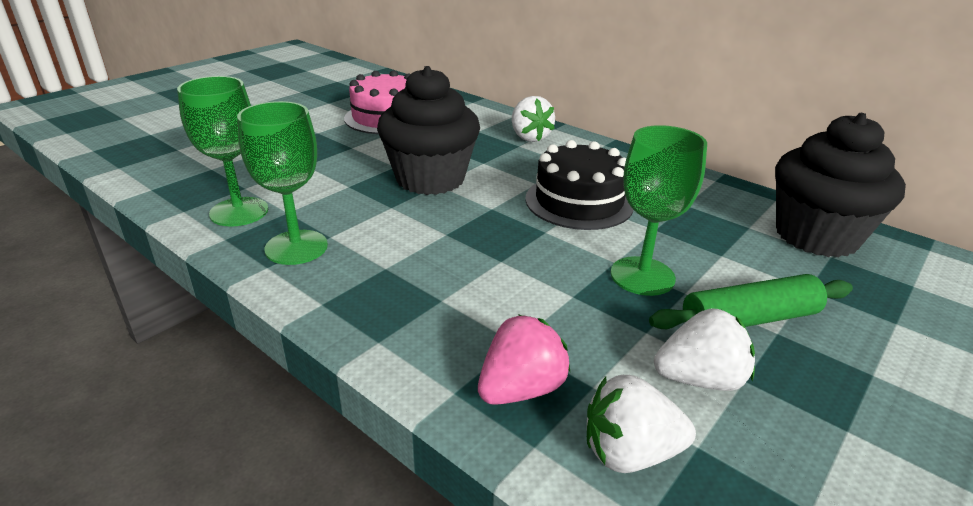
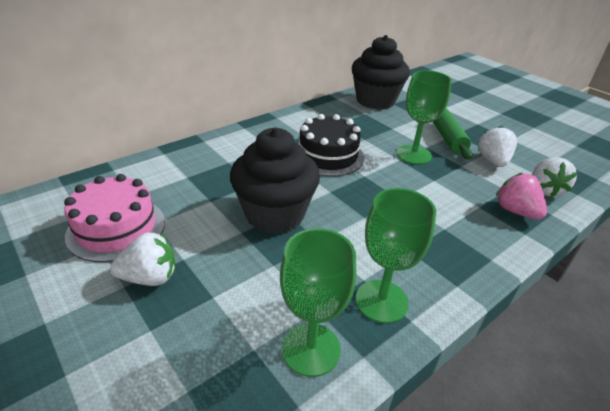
camera: 80 degrees left, 5 degrees up
white strawberry [512,96,555,142] -> white strawberry moved to [110,233,175,286]

